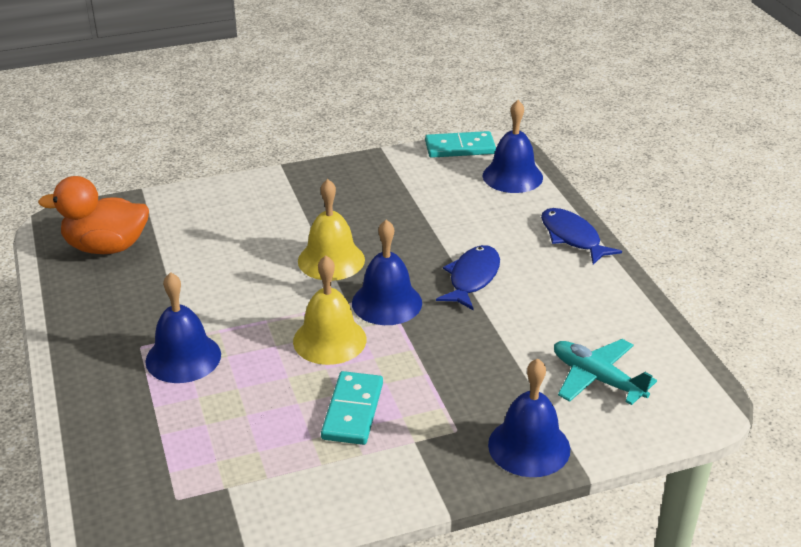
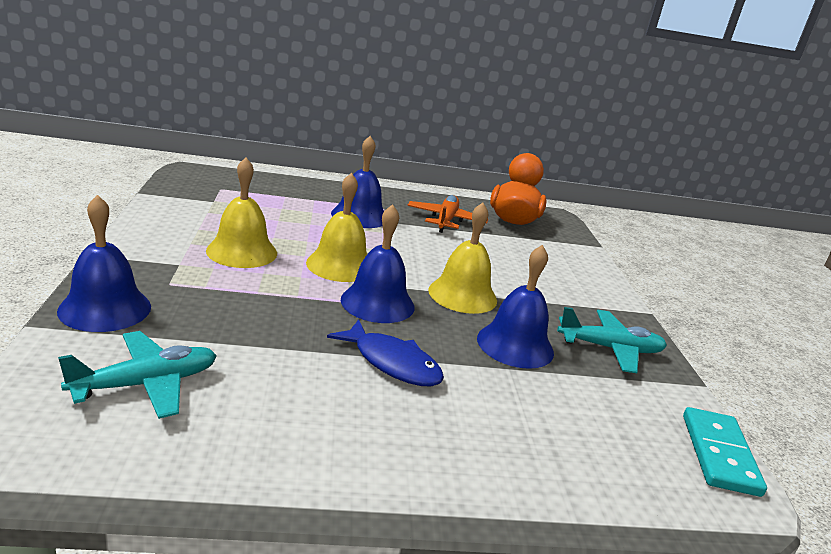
camera: 100 degrees right, 10 degrees down
turquoise domino [321,371,383,445] -> yellow bell [206,157,277,268]
blue bell [483,100,543,193] -> blue bell moved to [477,245,554,369]
blue fish [541,208,622,265] -> none
none -> orange plane [407,195,488,233]
none -> turquoise plane [557,307,667,373]

